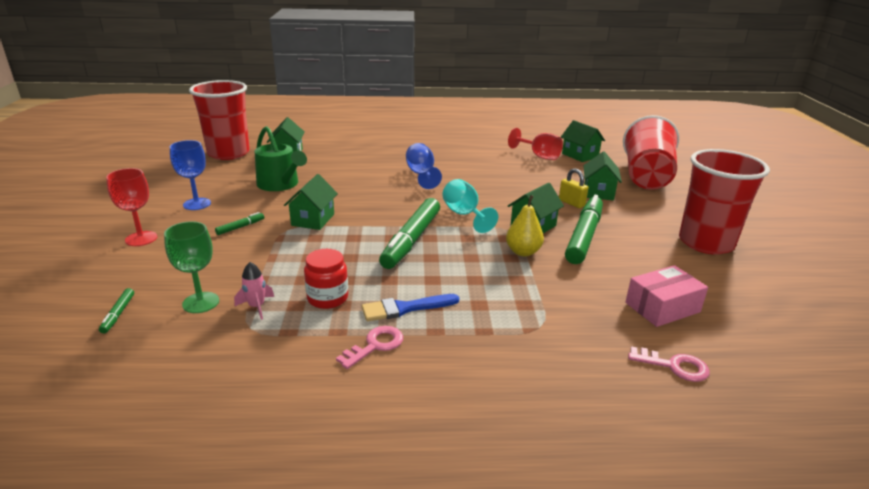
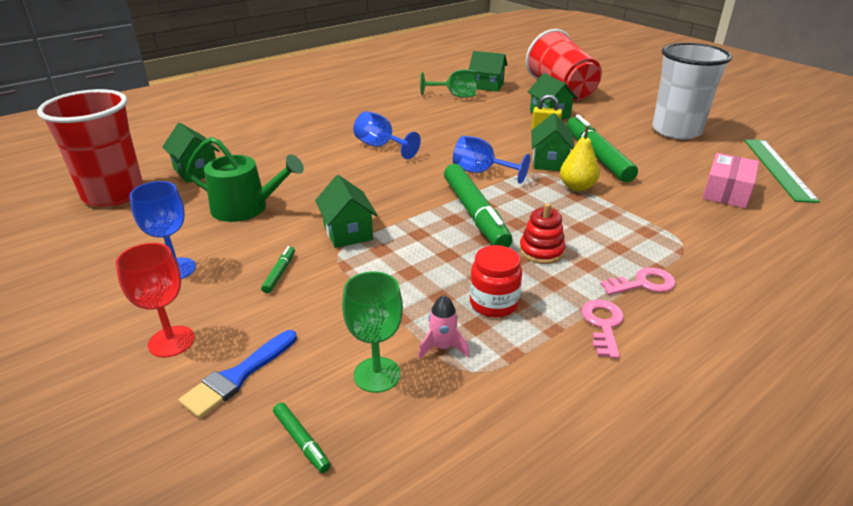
camera: 35 degrees left, 5 degrees up
blue brush [362,294,459,321] -> blue brush moved to [179,330,297,418]
turquoise goblet [442,179,498,233] -> blue goblet [453,136,530,184]
red goblet [508,128,563,160] -> green goblet [420,69,477,98]
pink key [628,347,710,382] -> pink key moved to [600,268,676,295]
red cup [679,149,770,254] -> white cup [652,43,732,139]
none -> red stacking toy [519,203,566,264]
none -> green ruler [744,139,820,203]

